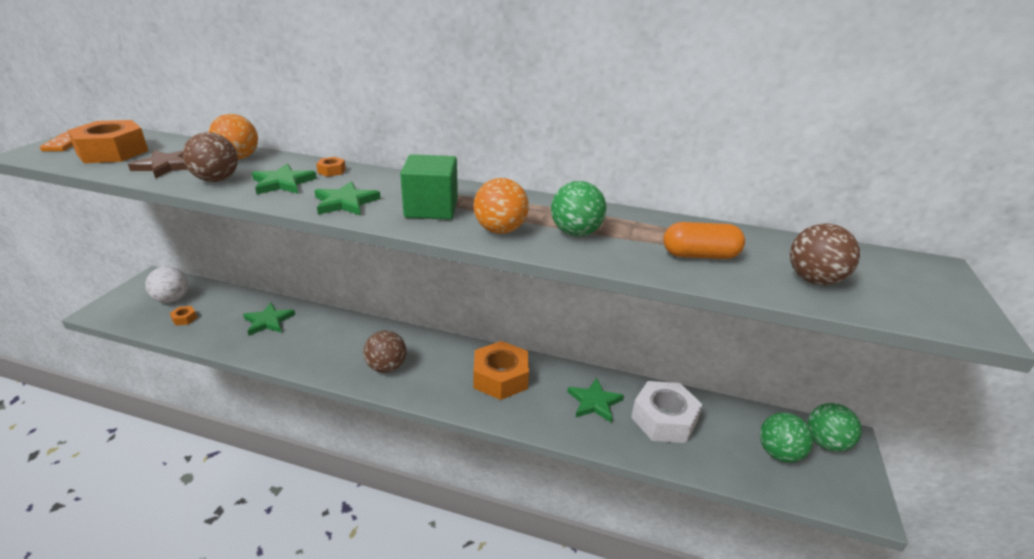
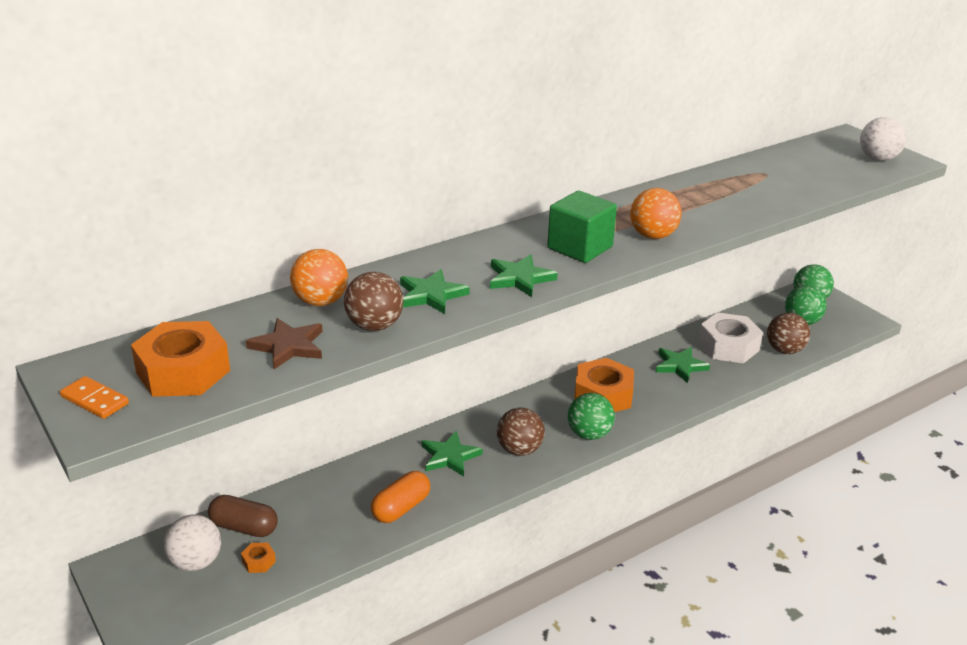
camera: 50 degrees left, 0 degrees up
green star [243,302,295,335] -> green star moved to [422,431,483,476]
orange nut [316,157,346,177] -> none
green ball [551,181,606,237] -> green ball moved to [568,393,615,440]
orange capsule [663,222,745,259] -> orange capsule moved to [371,471,430,523]
brown ball [790,224,860,285] -> brown ball moved to [767,313,810,354]
none -> brown capsule [208,495,278,537]
none -> white ball [860,117,906,161]

